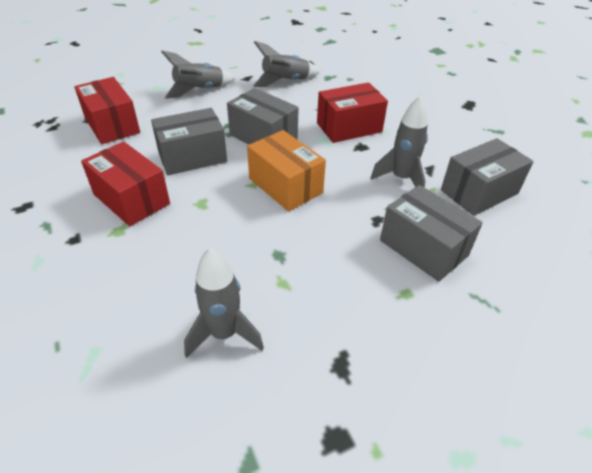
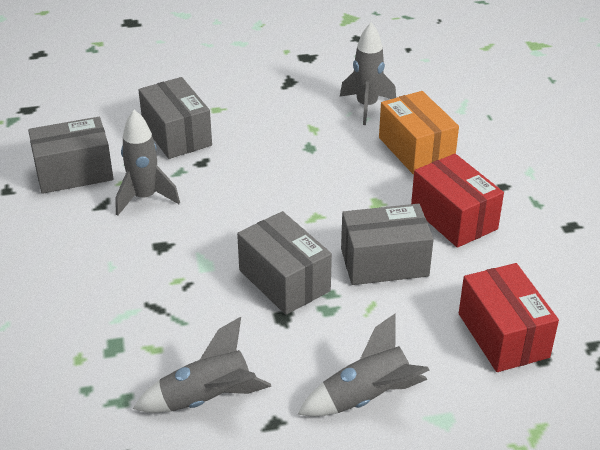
camera: 165 degrees left, 5 degrees down
orange box [247,130,326,212] -> orange box moved to [379,91,459,175]
red box [317,82,388,143] -> none

